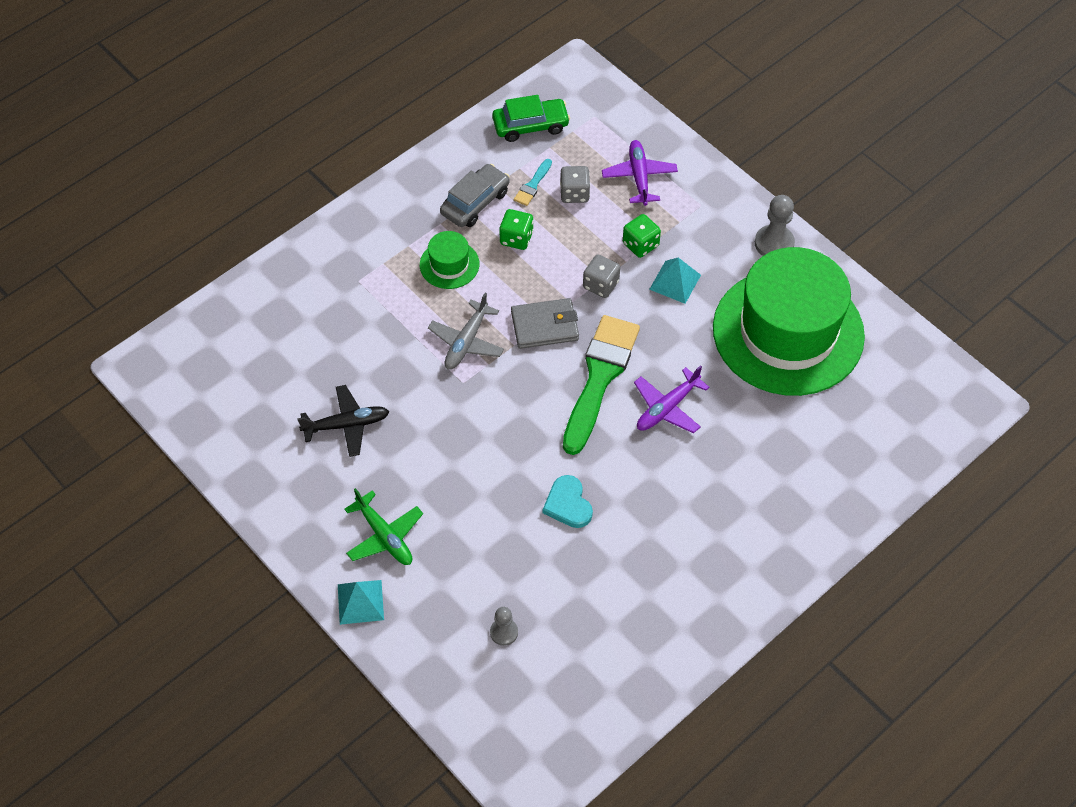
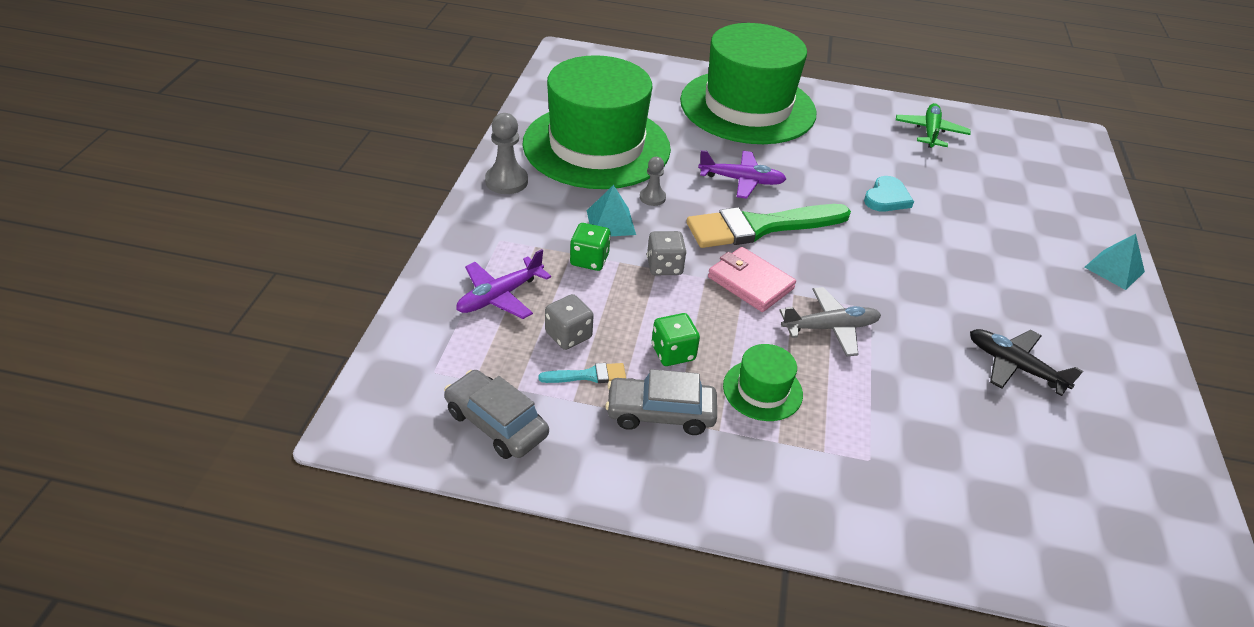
camera: 130 degrees left, 15 degrees down
green plane [344,488,423,565] -> green plane moved to [896,103,970,148]
grey pawn [490,607,518,646] -> grey pawn moved to [640,157,666,206]
green car [492,95,570,142] -> grey car [444,370,549,459]
grey wallet [511,298,579,349] -> pink wallet [708,247,796,312]
none -> green hat [680,23,816,144]

